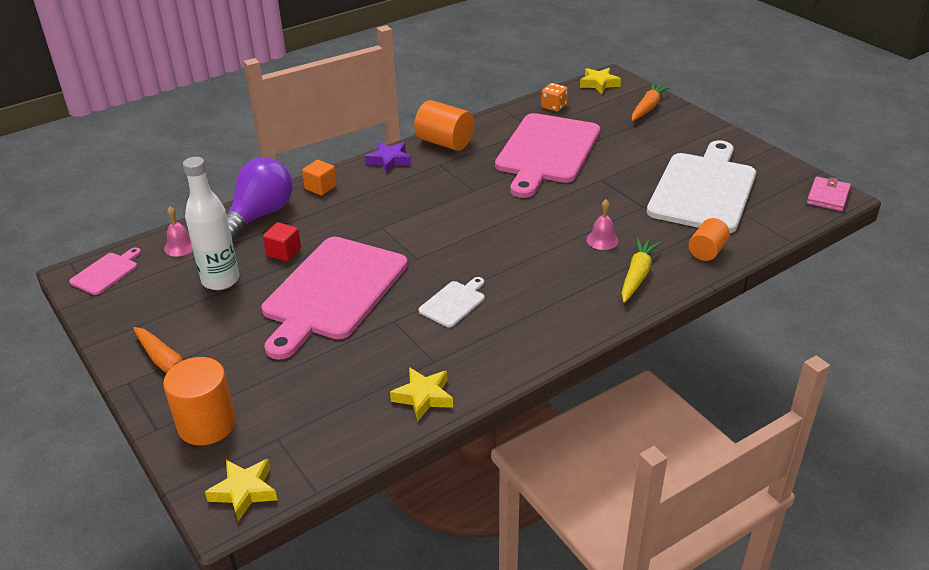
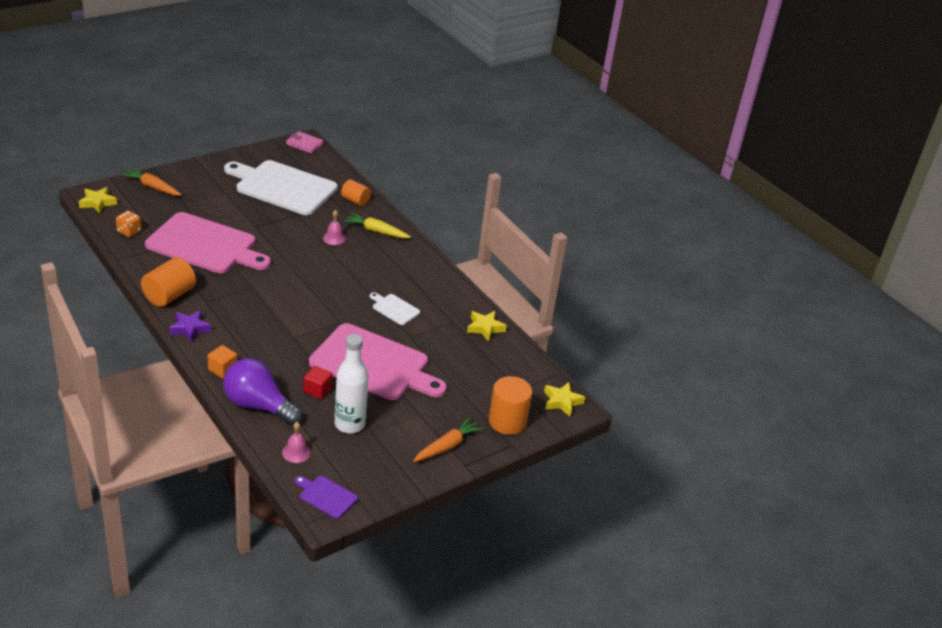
camera: 95 degrees left, 0 degrees up
pink cutting board [69,247,141,295] -> purple cutting board [295,476,358,519]

